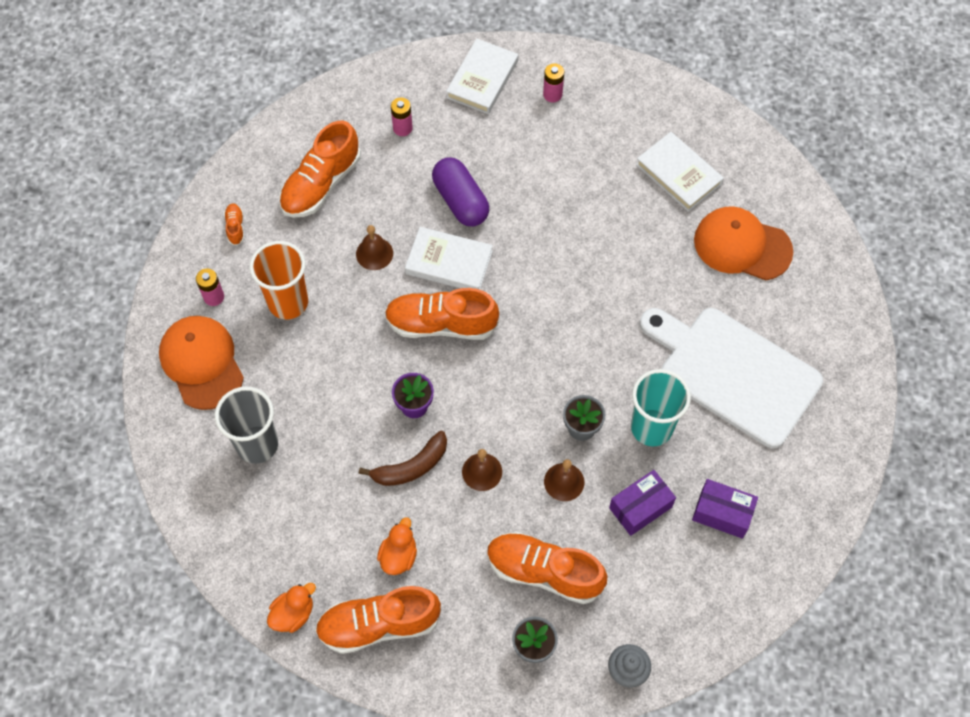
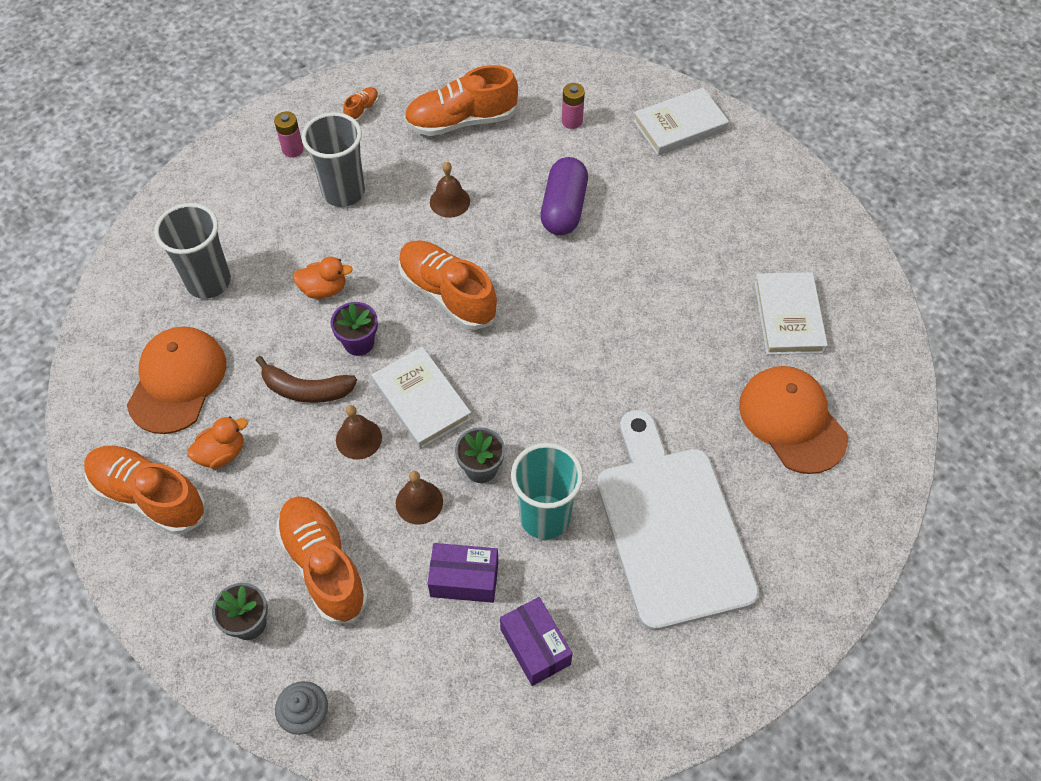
camera: 40 degrees right, 5 degrees down
orange cap [159,316,244,410] -> orange cap moved to [127,326,226,434]
orange cup [249,241,308,319] -> grey cup [302,112,365,207]
orange duck [267,583,316,633] -> orange duck moved to [292,257,353,299]
white book [405,227,493,290] -> white book moved to [372,347,472,449]
pink battery [543,63,564,102] -> none

